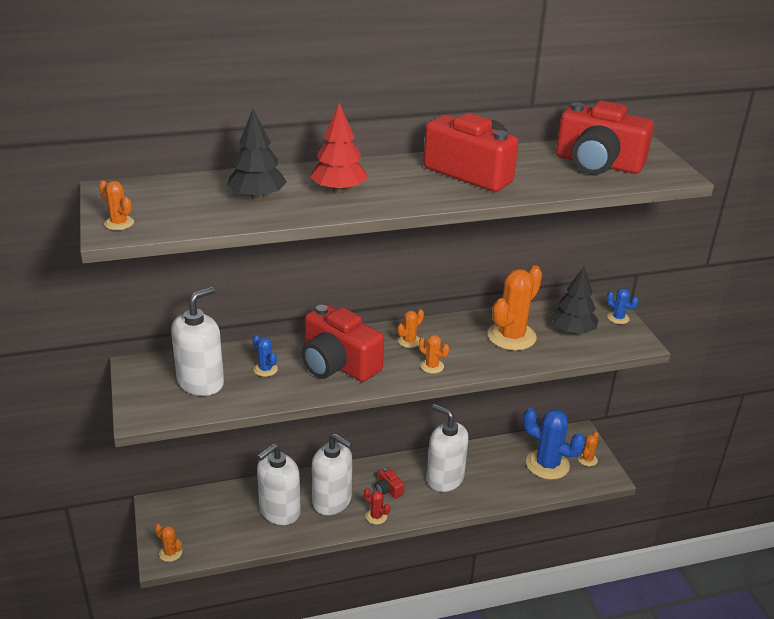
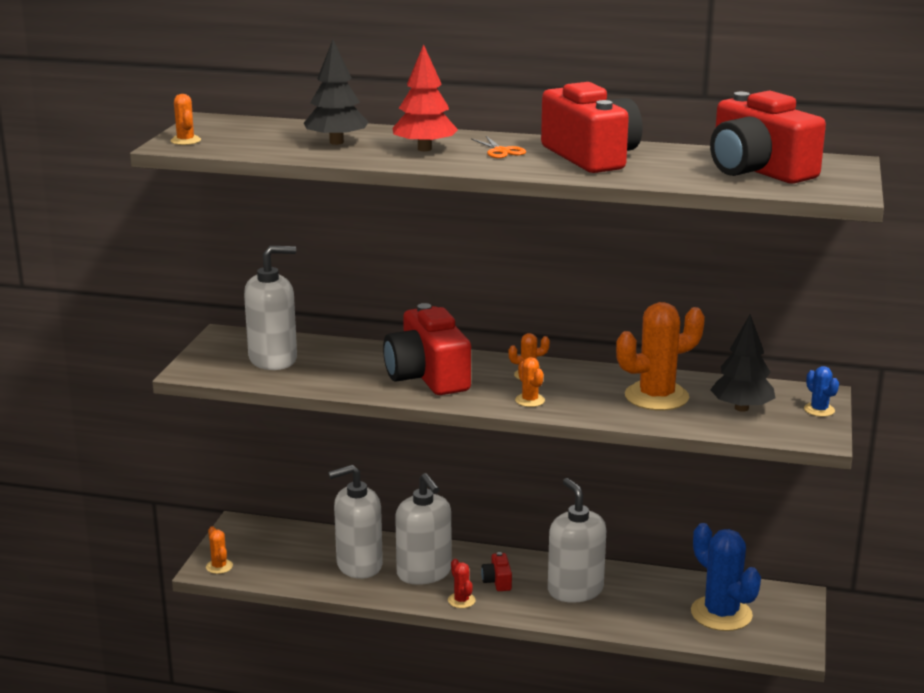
camera: 30 degrees right, 10 degrees down
blue cactus [253,335,278,377] -> none
orange cactus [578,431,599,466] -> none
none -> orange scissors [471,136,526,158]

